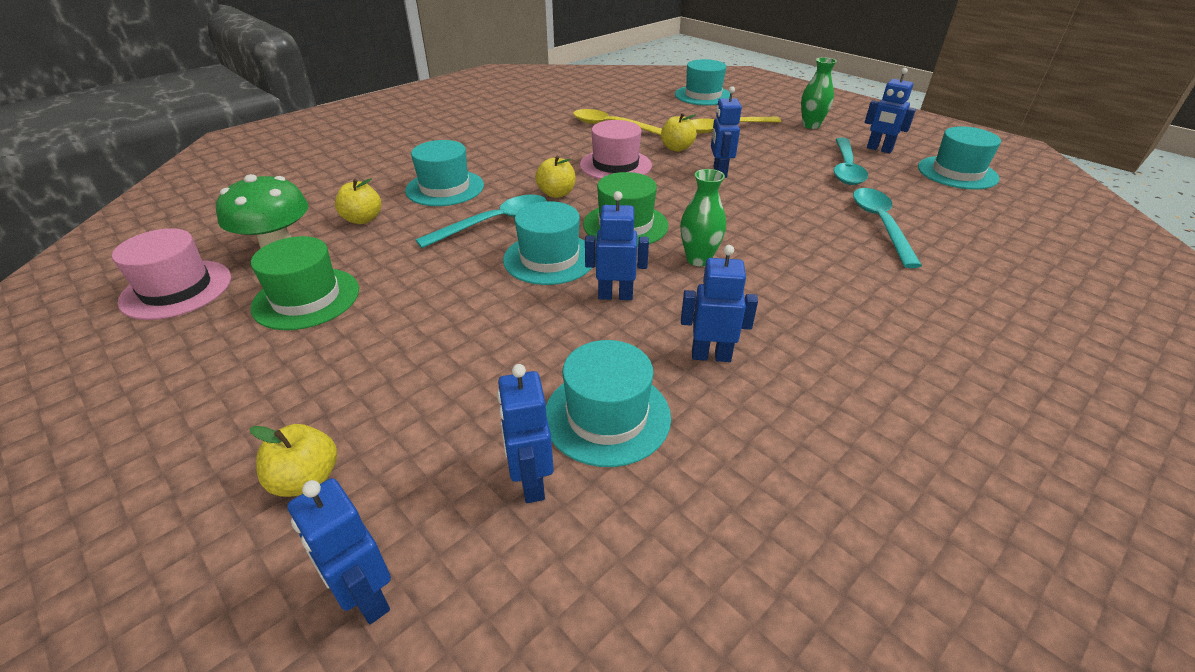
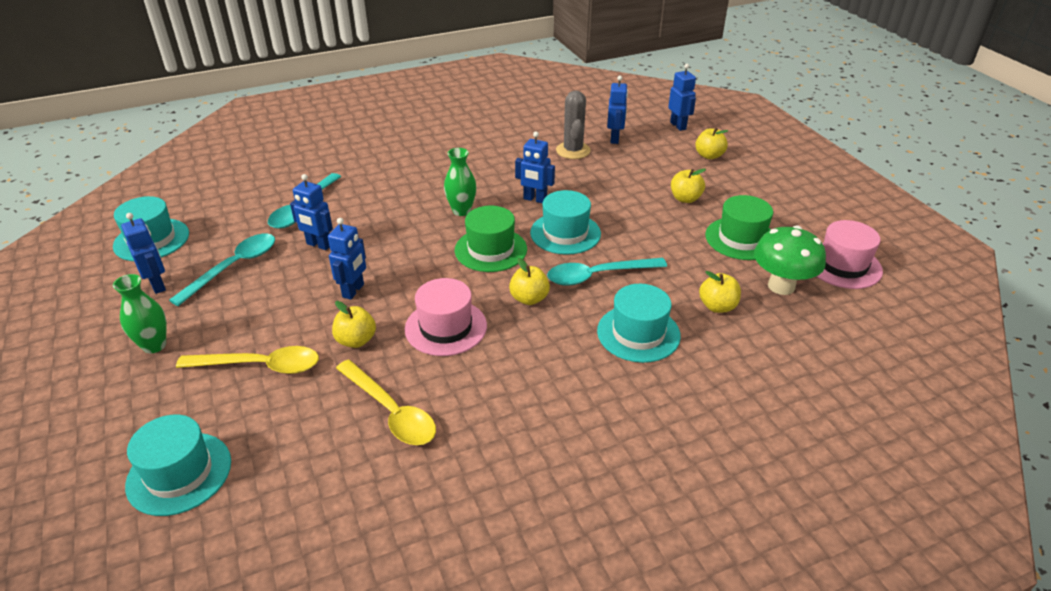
camera: 160 degrees left, 0 degrees up
turquoise hat [546,340,671,467] -> grey cactus [556,90,591,159]
blue robot [681,245,758,362] -> blue robot moved to [290,174,333,250]
none -> yellow apple [671,169,706,203]

